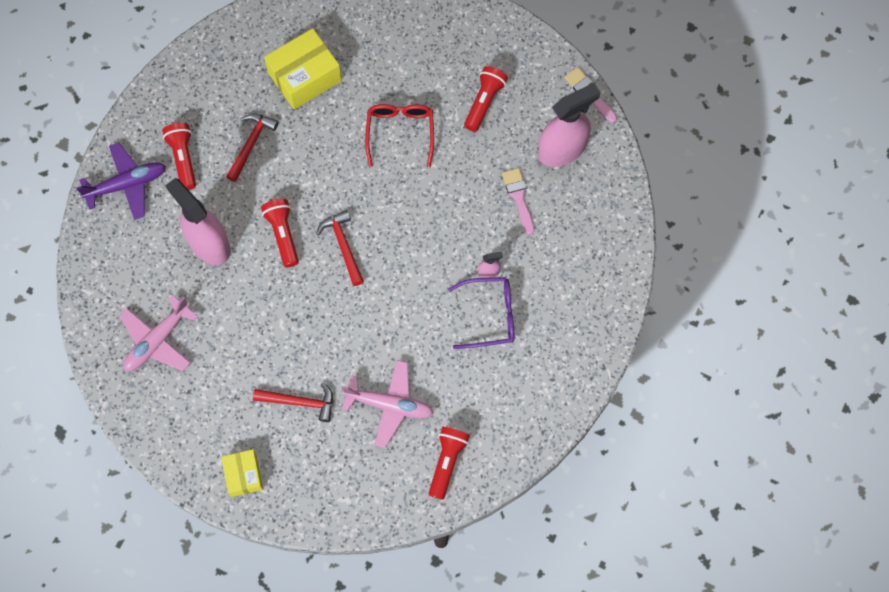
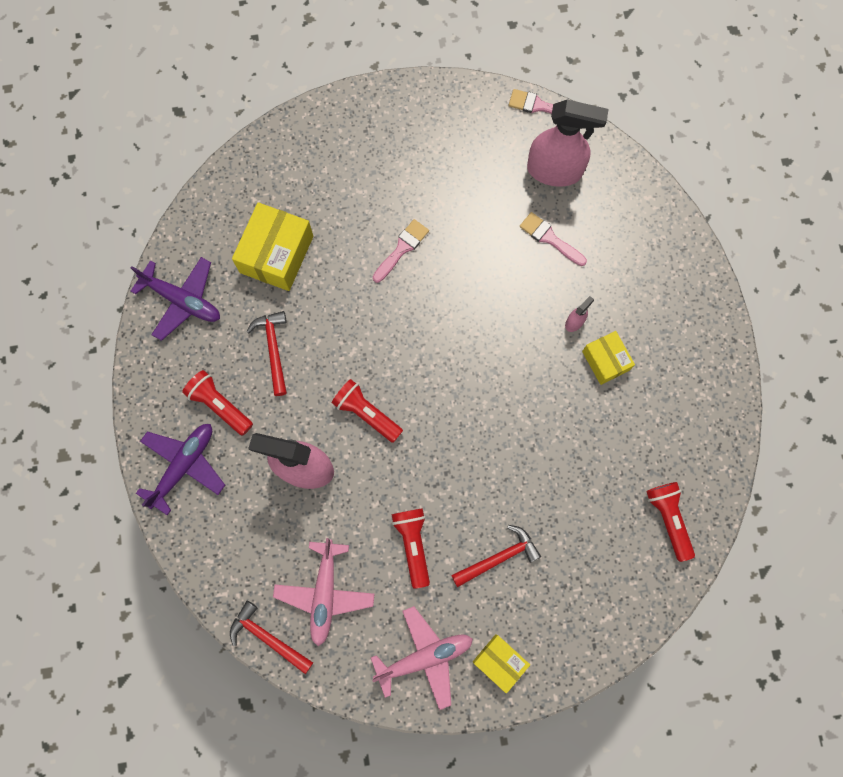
camera: 35 degrees left, 5 degrees up
red hammer [316,210,364,286] -> red hammer moved to [230,601,313,674]
pink plane [342,360,434,448] -> pink plane moved to [371,606,473,710]
red glasses [365,104,434,167] -> pink brush [373,219,429,283]
purple glasses [448,277,515,349] -> yellow box [582,331,635,385]
red flashlight [464,66,508,132] -> red flashlight moved to [391,508,430,589]
pink spray bottle [538,83,600,167] -> pink spray bottle turned 75 degrees clockwise [527,99,609,187]
none -> purple plane [131,257,220,341]

